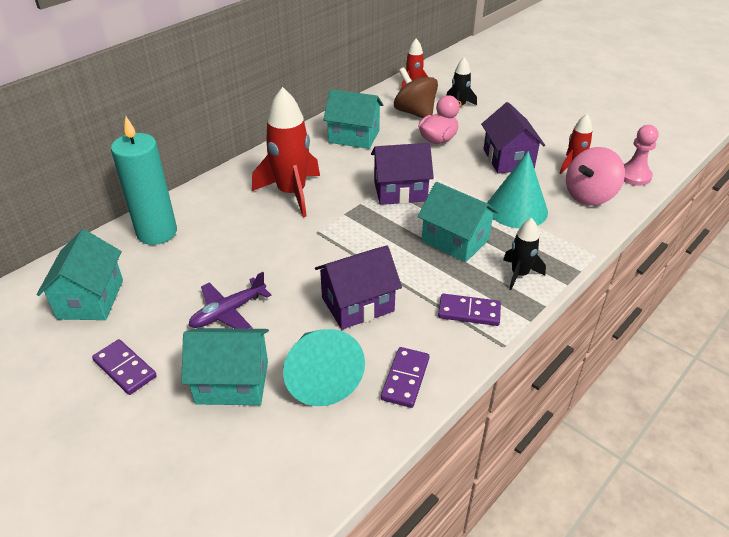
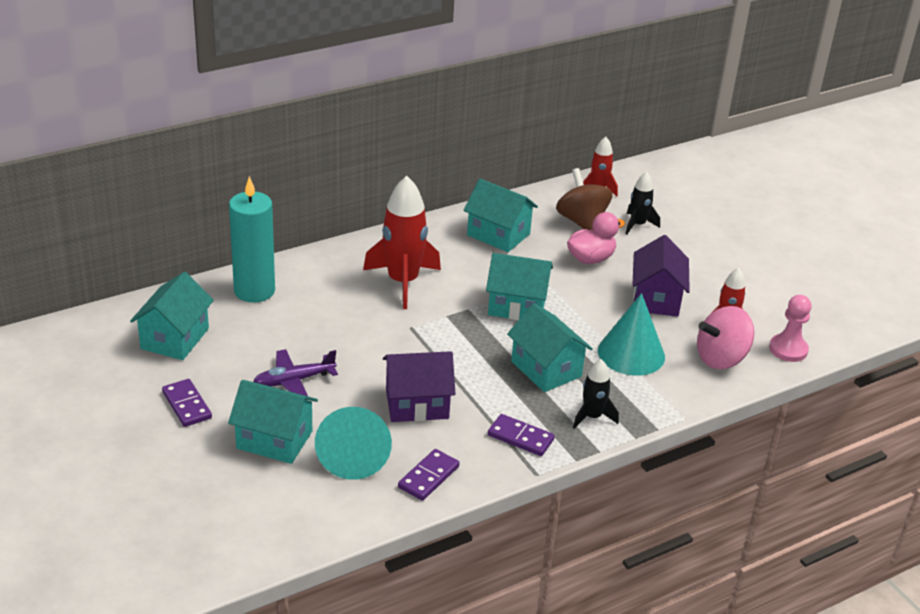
camera: 15 degrees right, 5 degrees down
purple house [371,143,434,205] -> turquoise house [486,253,553,320]

